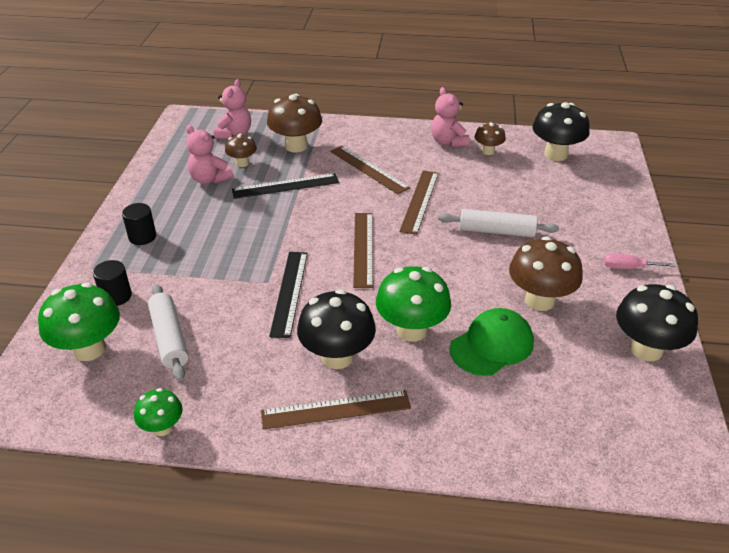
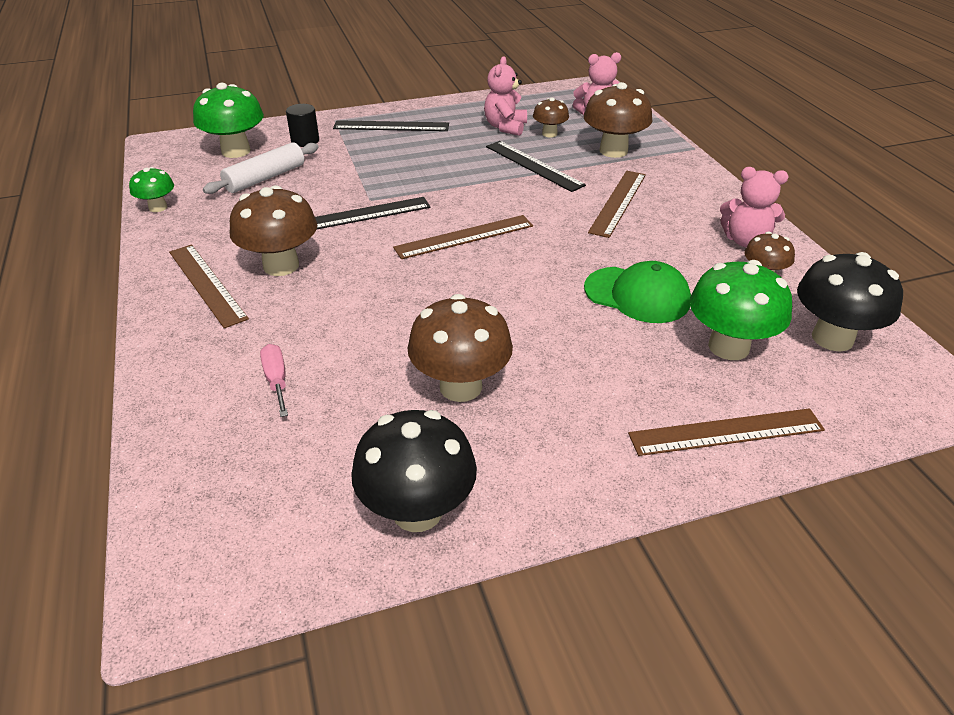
camera: 65 degrees right, 0 degrees up
black cylinder [122,203,156,245] -> black ruler [333,120,449,131]
black mushroom [297,289,376,369] -> brown mushroom [230,185,317,276]
green mushroom [376,266,451,342] -> green mushroom moved to [690,260,792,360]
brown ruler [399,171,439,235] -> brown ruler moved to [628,408,825,456]
pink teddy bear [431,87,470,147] -> pink teddy bear turned 120 degrees counterclockwise [720,167,788,247]
white rolling pin [438,209,559,237] -> none
green cap [450,308,534,376] -> green cap moved to [584,261,691,323]
pink screwdriver [604,253,676,269] -> pink screwdriver moved to [260,344,288,417]

